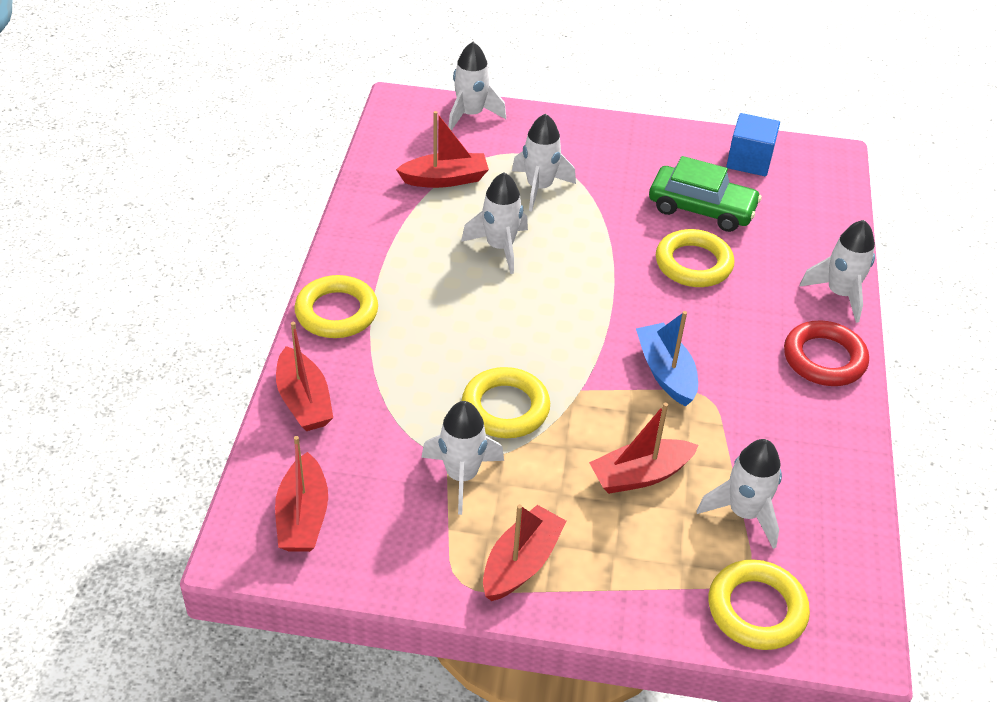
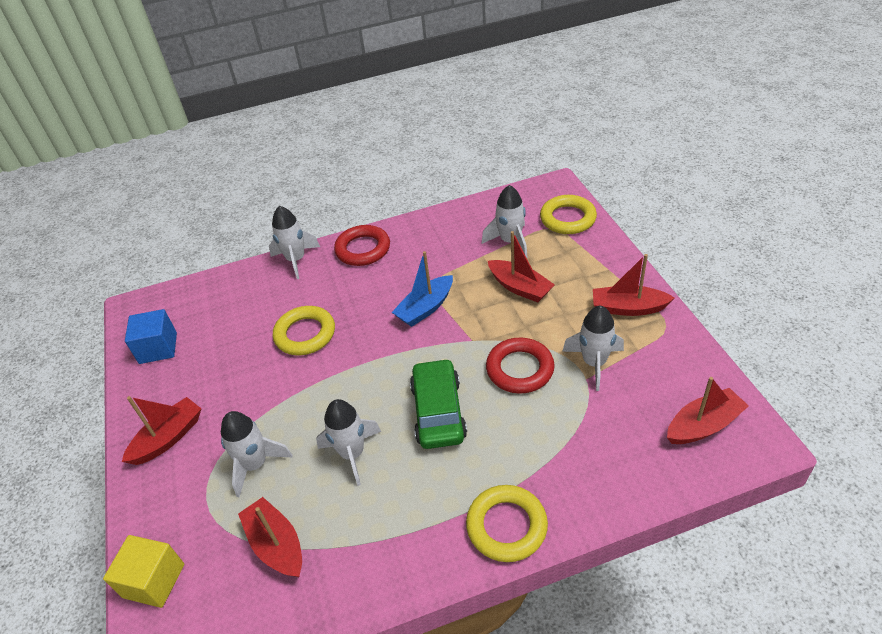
camera: 110 degrees left, 0 degrees up
red boat [276,322,333,431] -> red boat moved to [122,396,201,465]
white rocket [448,42,506,131] -> yellow cube [103,535,184,608]
yellow ring [462,367,550,438] -> red ring [486,337,555,394]
green car [649,156,762,232] -> green car moved to [410,358,467,449]

